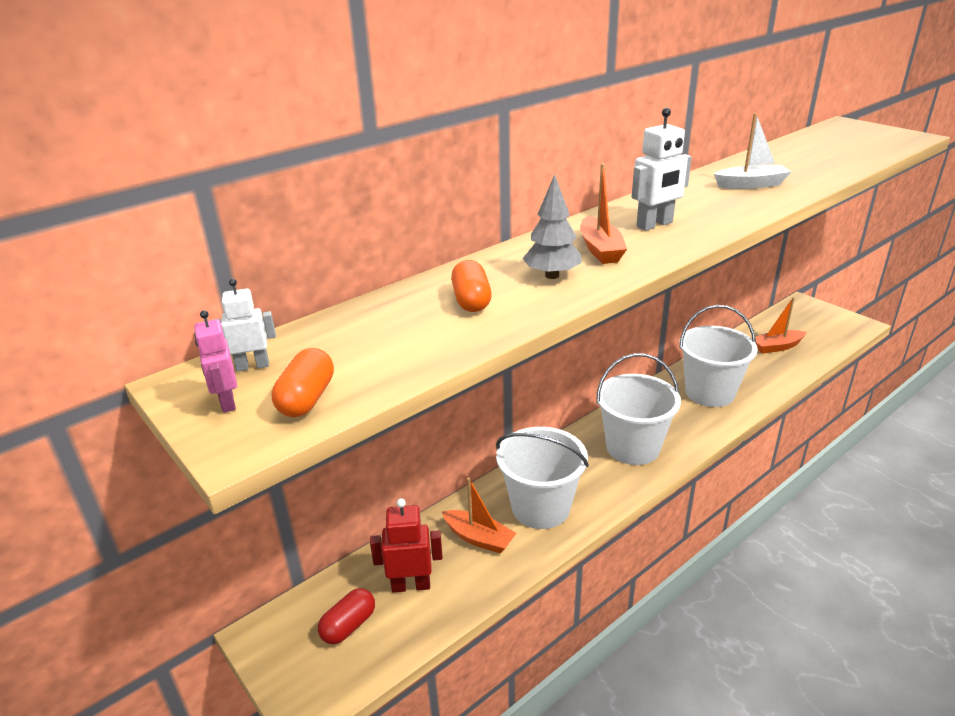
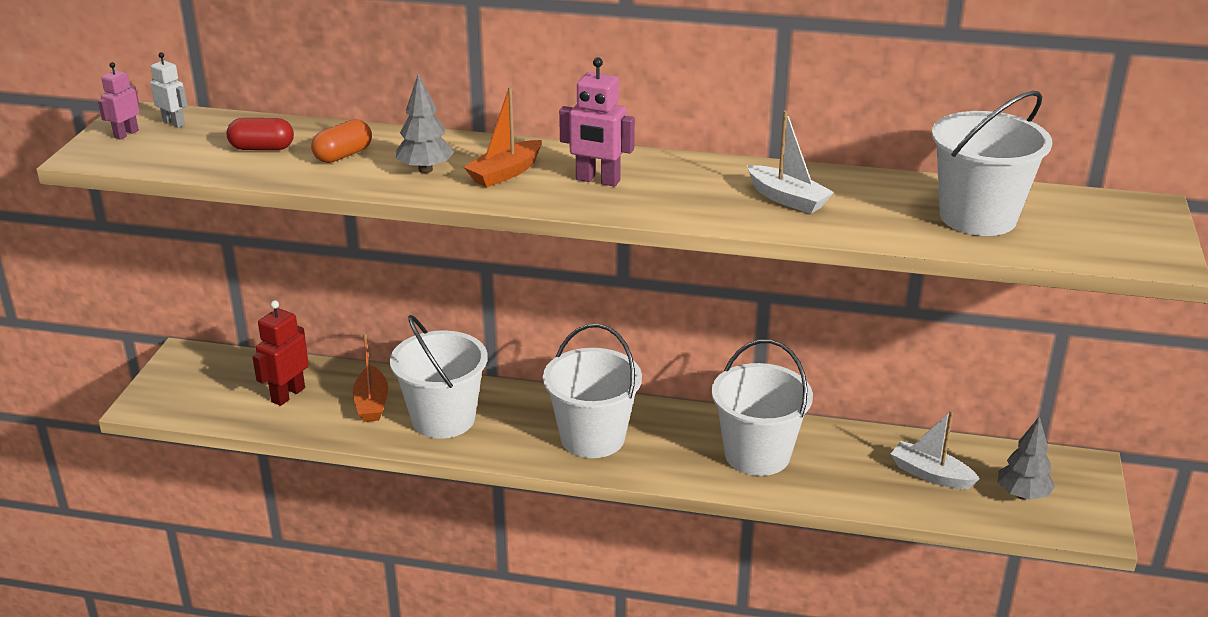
camera: 50 degrees right, 0 degrees up
orange capsule [271,348,334,417] -> none
red capsule [318,588,375,644] -> red capsule moved to [227,118,294,150]
red robot [370,498,443,593] -> red robot turned 105 degrees counterclockwise [253,300,309,406]
white robot [632,108,692,231] -> pink robot [559,57,635,187]
orange boat [755,297,806,354] -> white boat [891,410,979,489]
none -> white bucket [932,91,1052,236]
none -> grey tree [998,416,1055,500]

